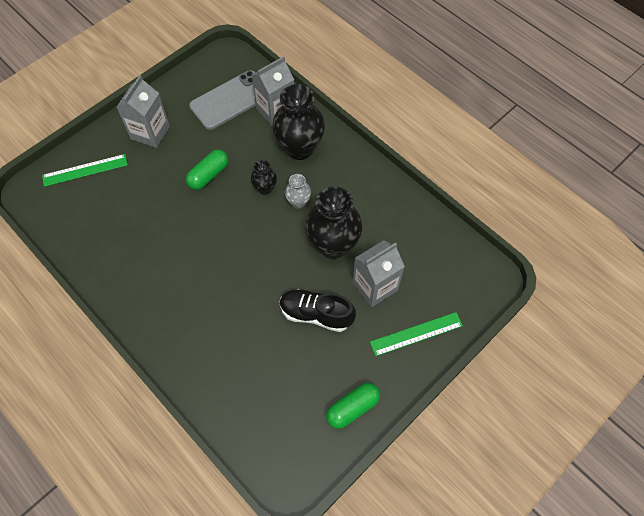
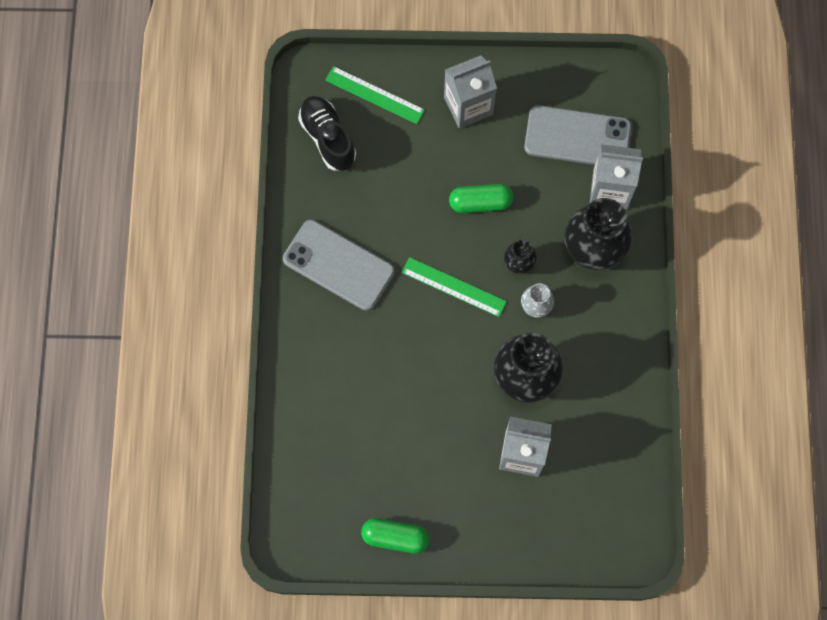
camera: 45 degrees right, 10 degrees up
black shoe [280,289,356,332] -> black shoe moved to [298,96,356,171]
green ruler [370,312,463,356] -> green ruler moved to [402,257,507,317]
none -> grey phone [283,220,395,311]

